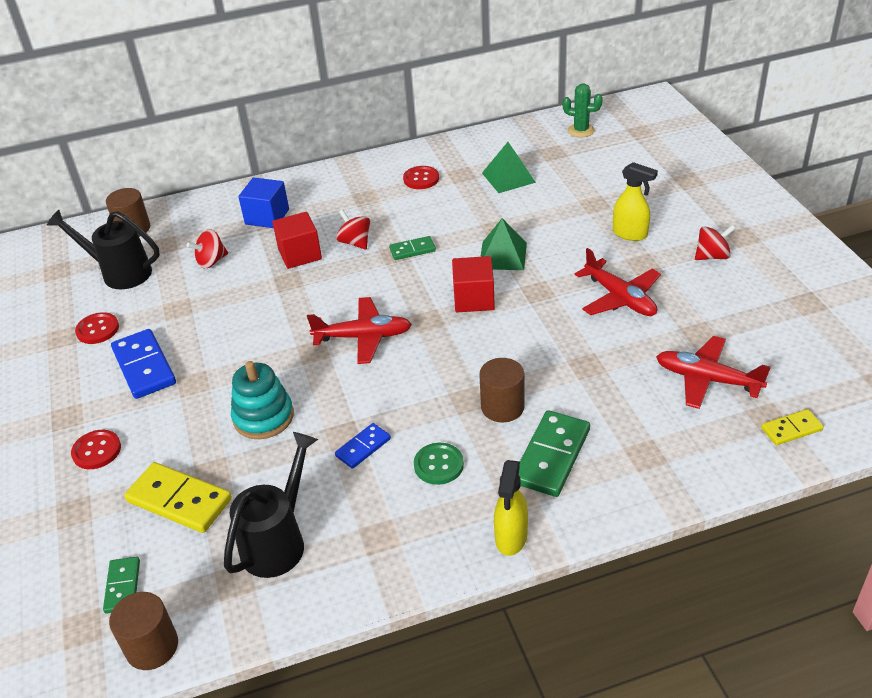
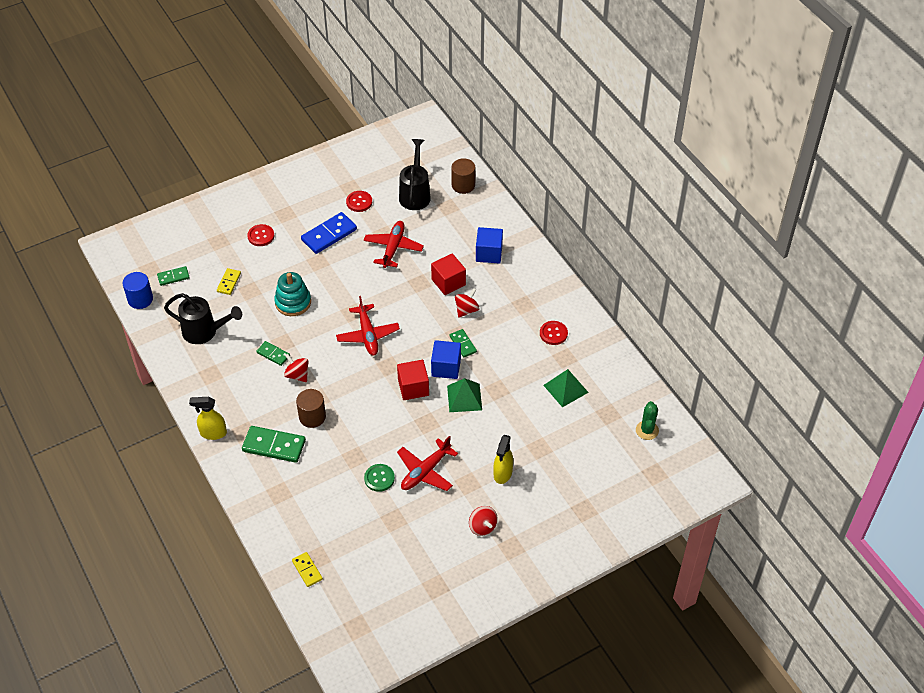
camera: 75 degrees right, 10 degrees up
brown cylinder [109,592,178,670] -> blue cylinder [123,272,153,309]
yellow domino [124,462,232,533] -> yellow domino [217,268,241,295], size x0.56
red spinning top [186,229,228,268] -> red spinning top moved to [284,354,309,382]
blue domino [335,423,391,469] -> green domino [256,341,290,366]
green button [414,443,464,485] -> green button moved to [364,464,395,492]
red plane [656,336,771,409] -> red plane moved to [364,221,424,268]
none -> blue cube [431,340,461,379]

